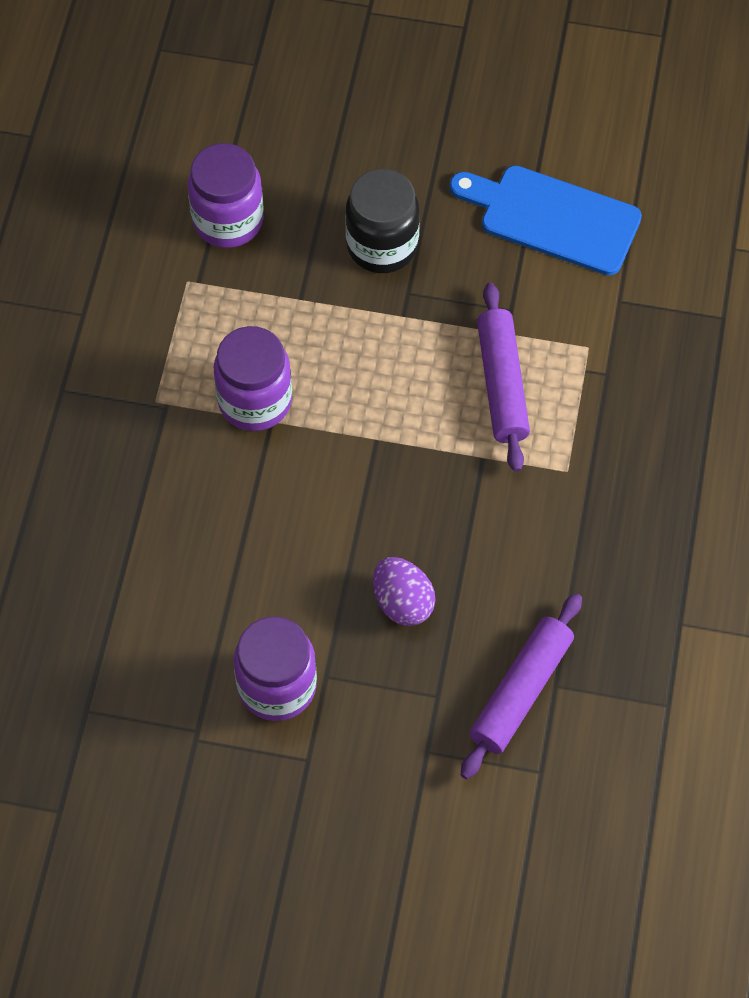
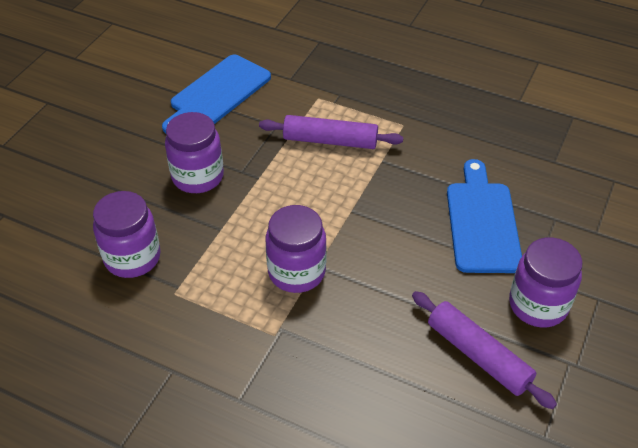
camera: 75 degrees left, 15 degrees down
black jar [345,169,420,273] -> purple jar [165,112,224,193]
purple egg [373,557,436,626] -> blue cutting board [447,159,522,273]
purple rolling pin [460,593,582,779] -> purple rolling pin moved to [412,291,557,409]

